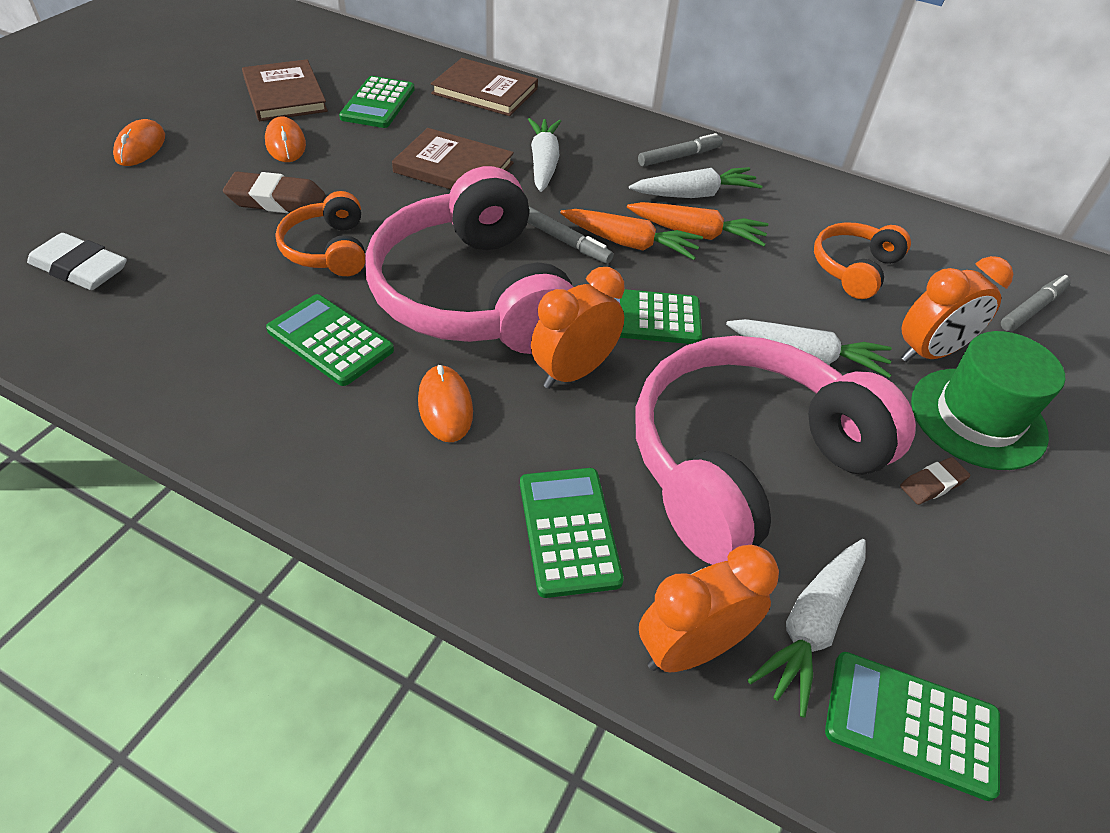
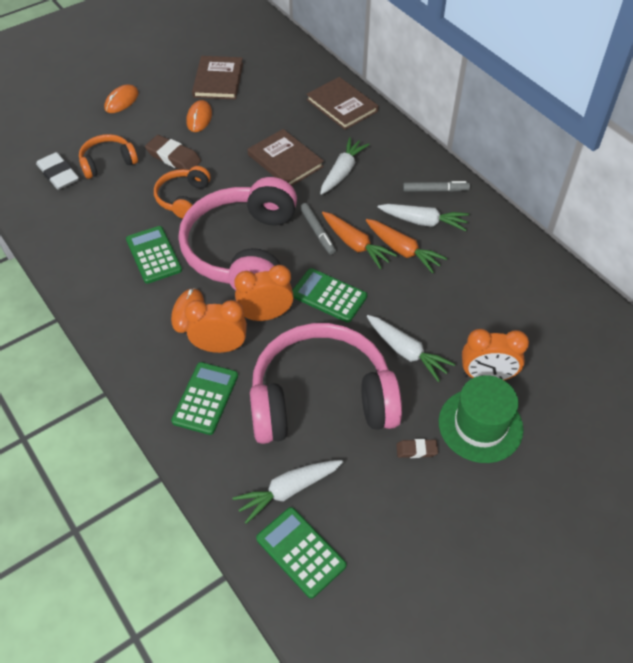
camera: 30 degrees right, 5 degrees up
green calculator [339,76,415,128] -> none
orange clock [639,545,779,672] -> orange clock moved to [184,300,247,353]
orange headphones [814,222,911,299] -> orange headphones moved to [79,134,138,179]
grey marker [1001,275,1071,331] -> none

